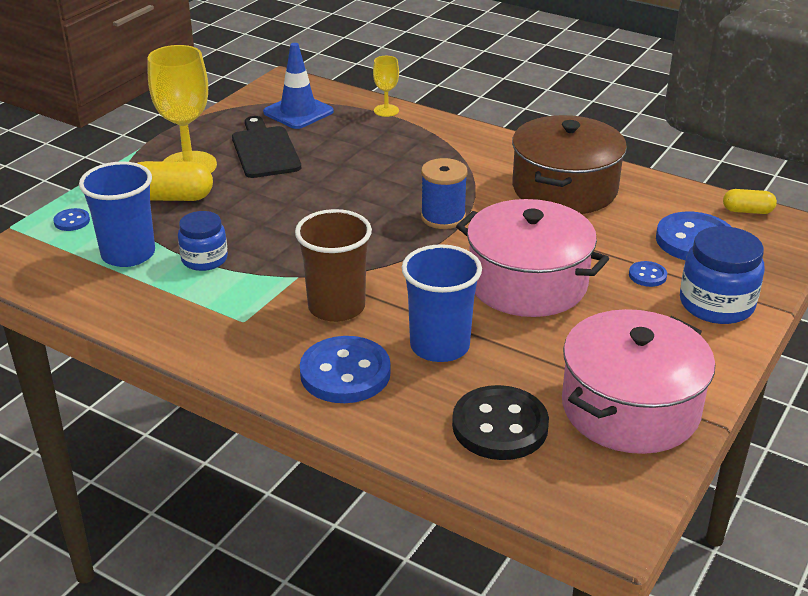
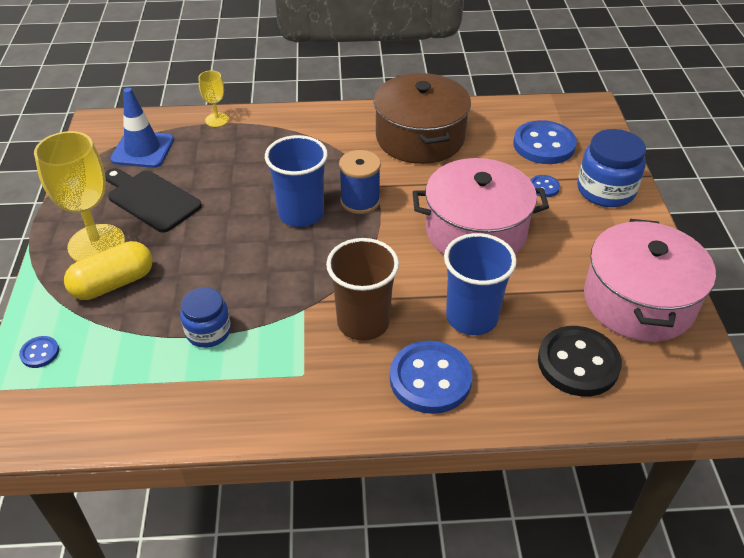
camera: 35 degrees left, 10 degrees up
blue cup [79,161,155,267] -> blue cup moved to [265,135,328,227]
yellow capsule [723,189,777,214] -> none

